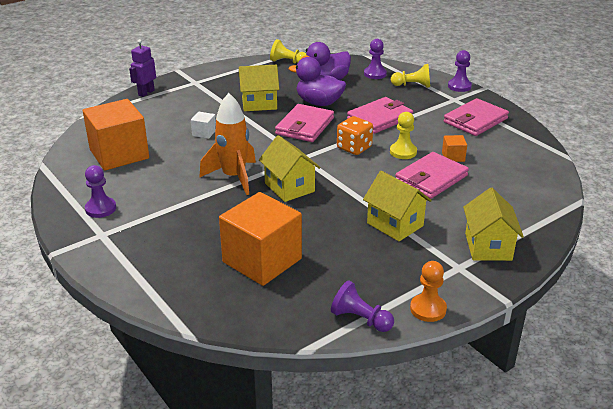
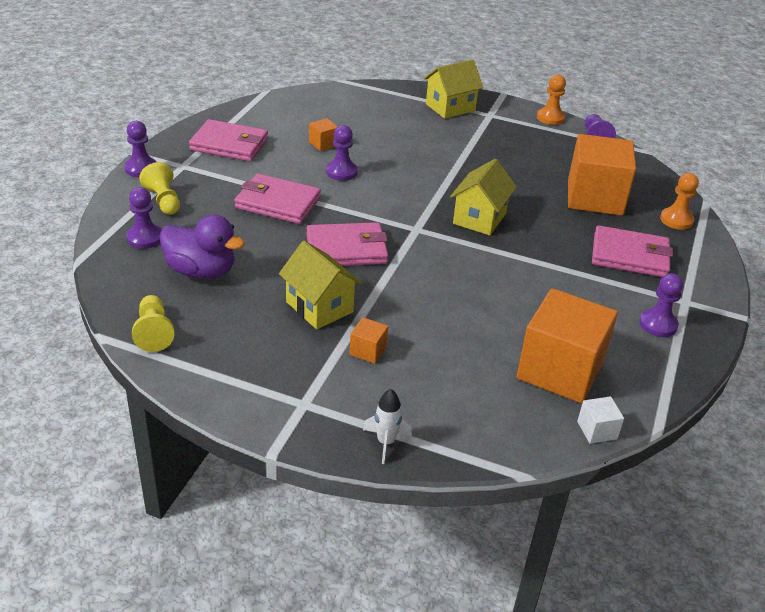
camera: 125 degrees left, 5 degrees up
purple robot [129,39,156,97] -> white rocket [363,389,412,464]
white cube [191,112,216,139] -> white cube moved to [577,396,624,444]
orange rocket [199,93,256,195] -> none
purple duck [289,57,346,106] -> none
orange dice [337,116,373,155] -> none
yellow house [363,171,432,241] -> none
yellow pawn [390,112,417,159] -> purple pawn [326,125,358,181]
pink wallet [395,152,469,199] -> pink wallet moved to [592,225,673,277]
none -> orange cube [349,317,388,364]
none -> orange pawn [660,173,699,230]

